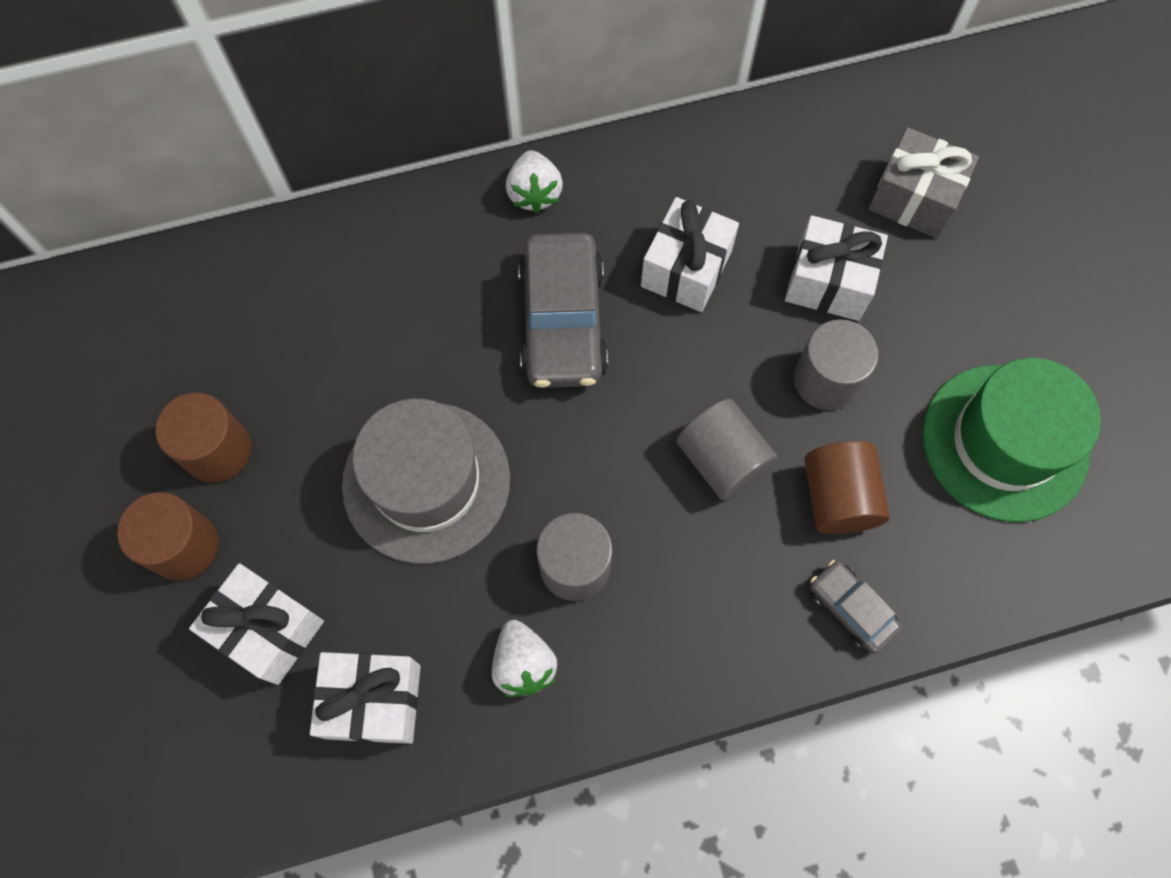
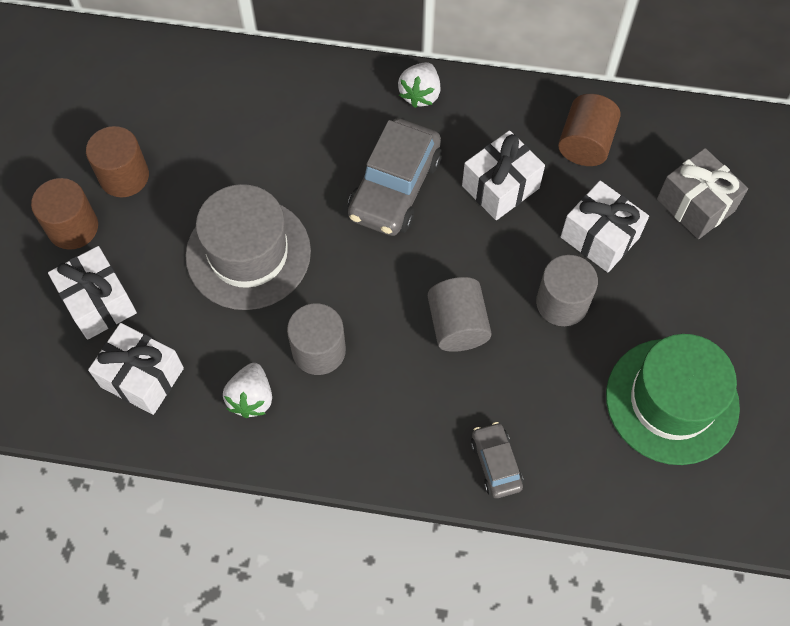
camera: 25 degrees right, 5 degrees down
brown cylinder [804,441,890,534] -> brown cylinder moved to [558,94,621,166]

